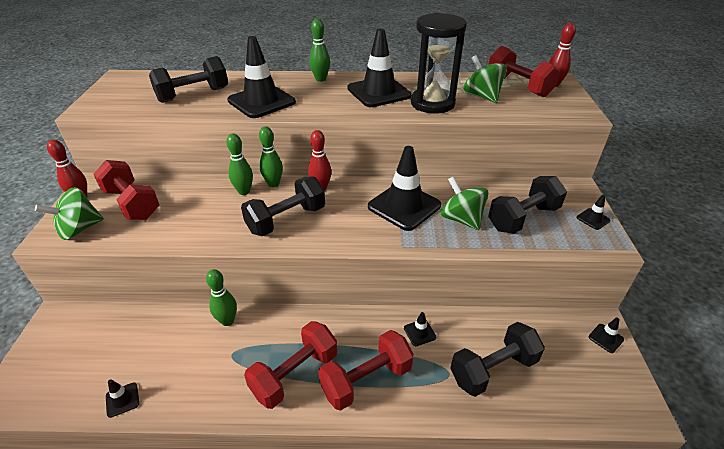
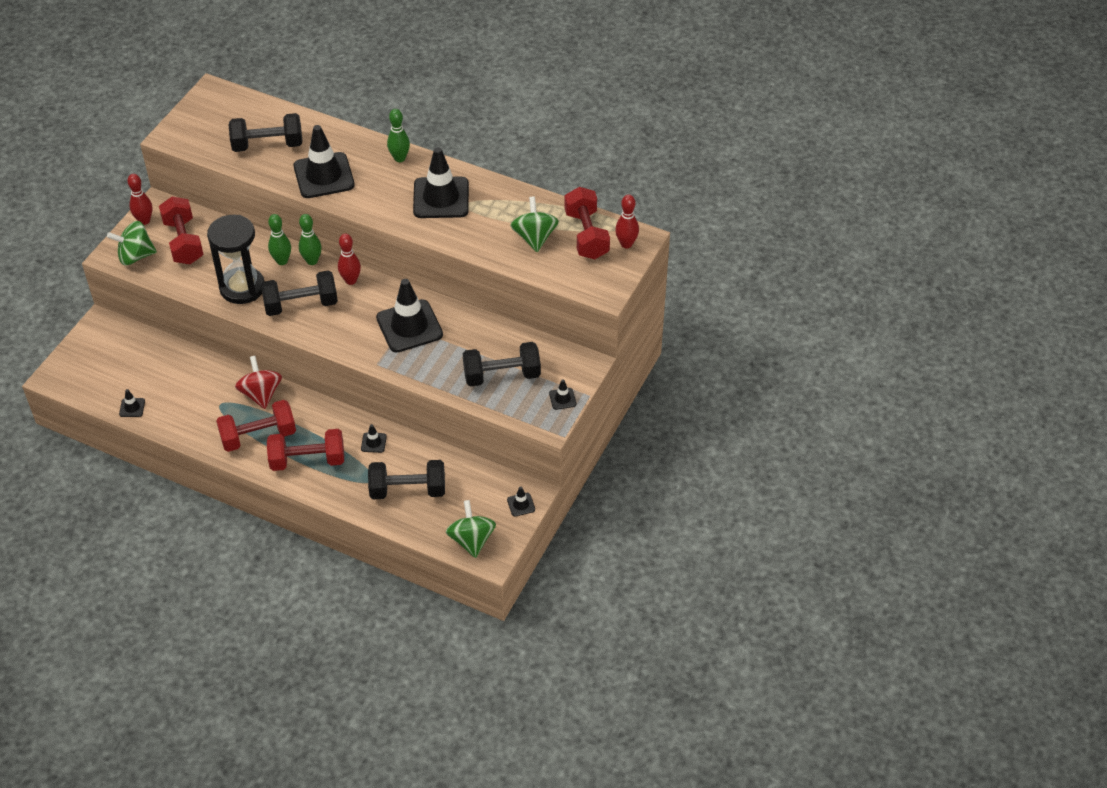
camera: 25 degrees right, 10 degrees up
green bowling pin [206,269,237,326] -> none
black hourglass [411,13,467,113] -> black hourglass moved to [207,215,264,304]
green spinning top [441,176,489,230] -> green spinning top moved to [446,500,496,558]
none -> red spinning top [235,356,282,409]

